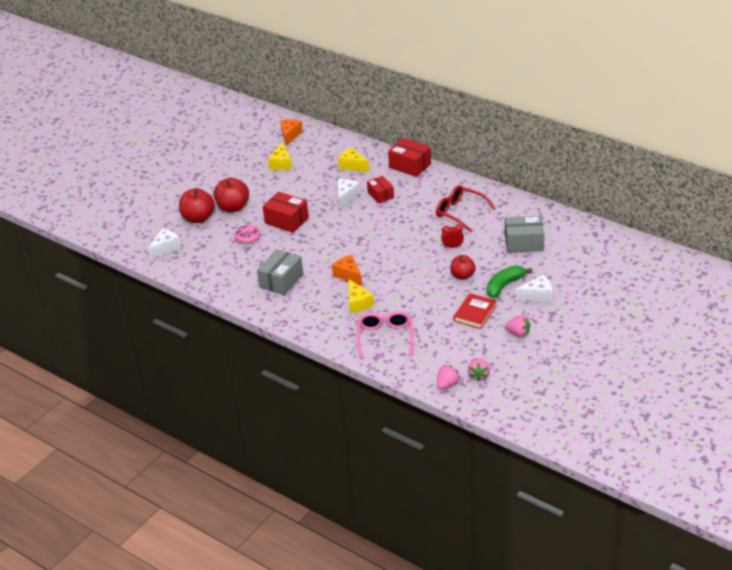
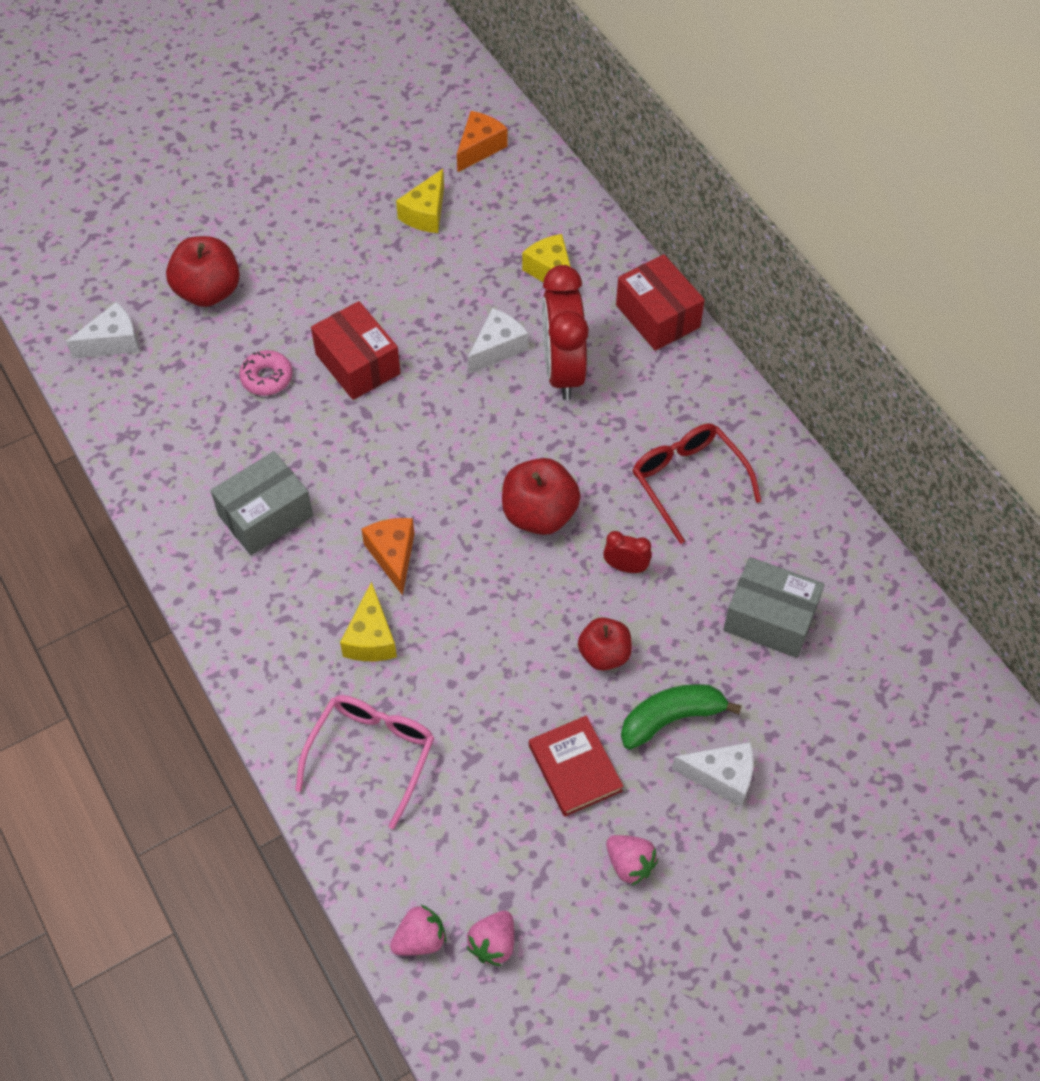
camera: 20 degrees right, 20 degrees up
red apple [213,178,249,212] -> red apple moved to [502,458,581,535]
red box [367,176,394,204] -> red clock [542,265,589,400]
red book [453,293,497,329] -> red book turned 75 degrees counterclockwise [529,716,623,817]

